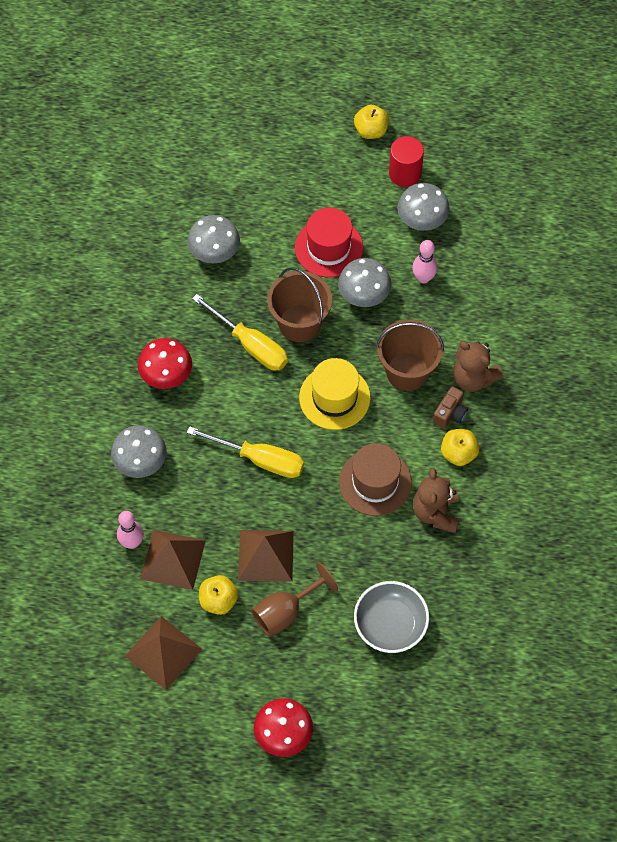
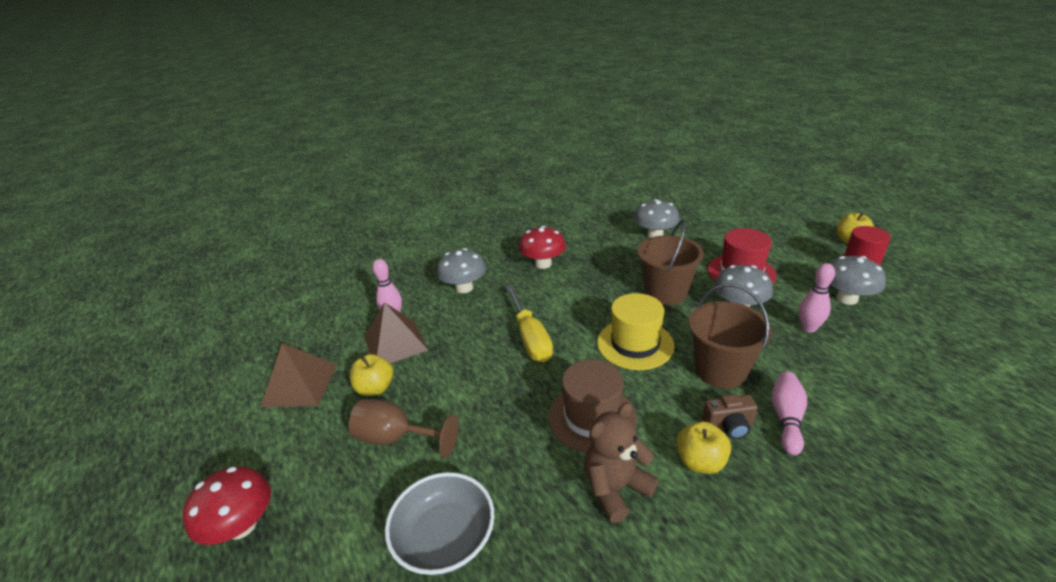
camera: 55 degrees right, 30 degrees down
yellow screwdriver [192,294,288,370] -> none
brown pyramid [238,530,294,582] -> none
brown teddy bear [453,341,503,392] -> pink bowling pin [771,372,807,455]

